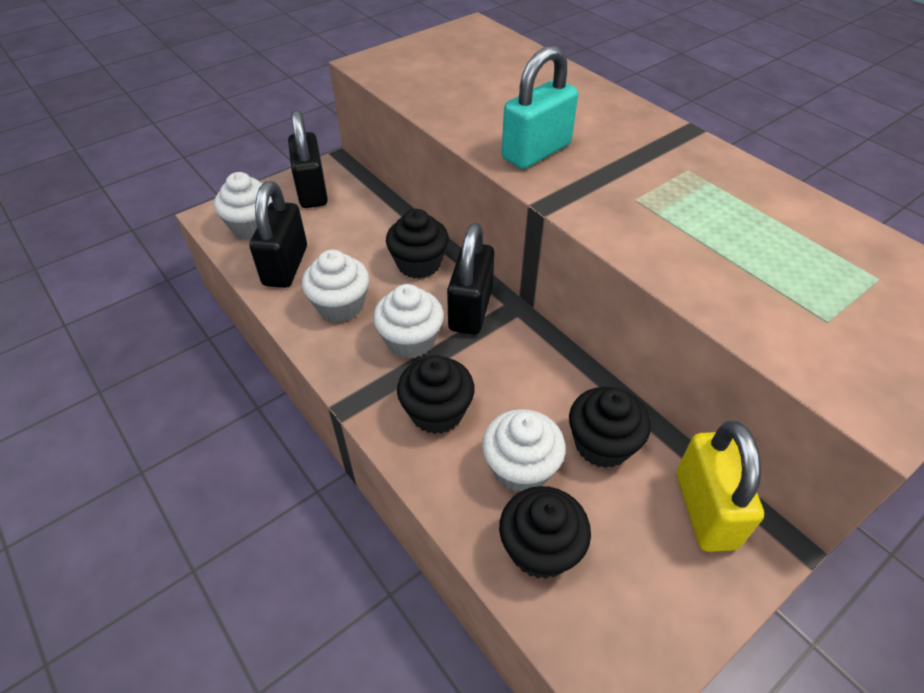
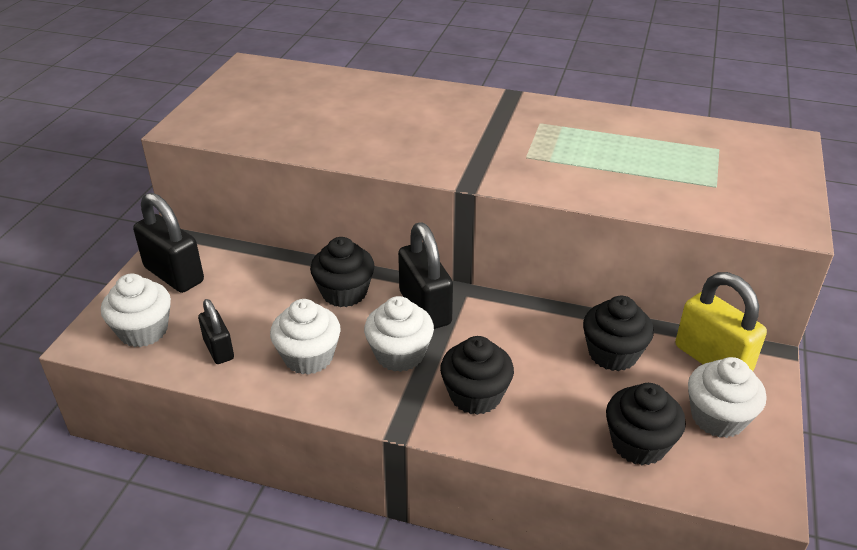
camera: 35 degrees left, 10 degrees down
black padlock [250,181,307,288] -> black padlock [198,299,234,364], size x0.59
white cupcake [482,409,566,492] -> white cupcake moved to [688,357,766,438]
turquoise padlock [502,45,578,169] -> none

